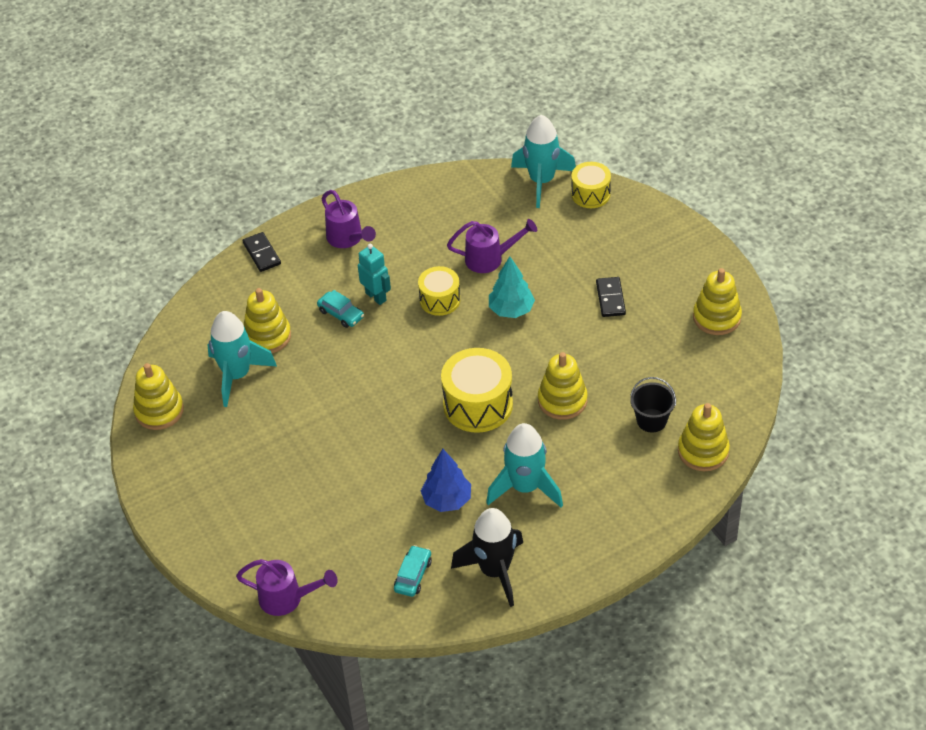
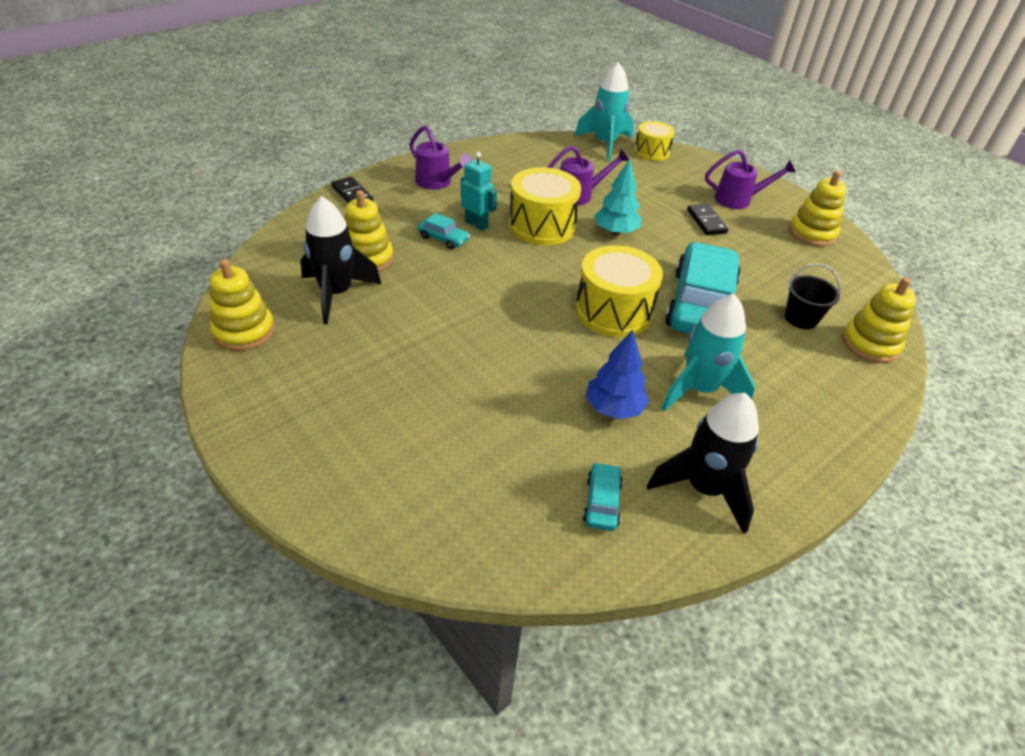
camera: 15 degrees left, 5 degrees down
turquoise rocket [207,311,277,407] -> black rocket [301,196,382,324]
purple watering can [236,559,338,616] -> purple watering can moved to [705,149,796,209]
yellow drum [418,266,460,316] -> yellow drum [509,167,581,245], size x1.62
yellow stacking toy [538,352,588,420] -> turquoise car [665,242,741,334]

